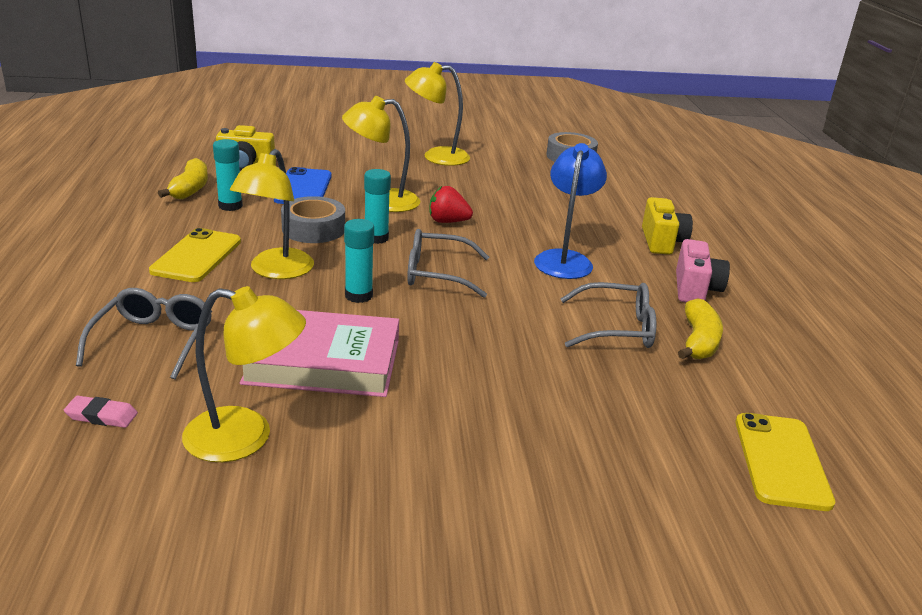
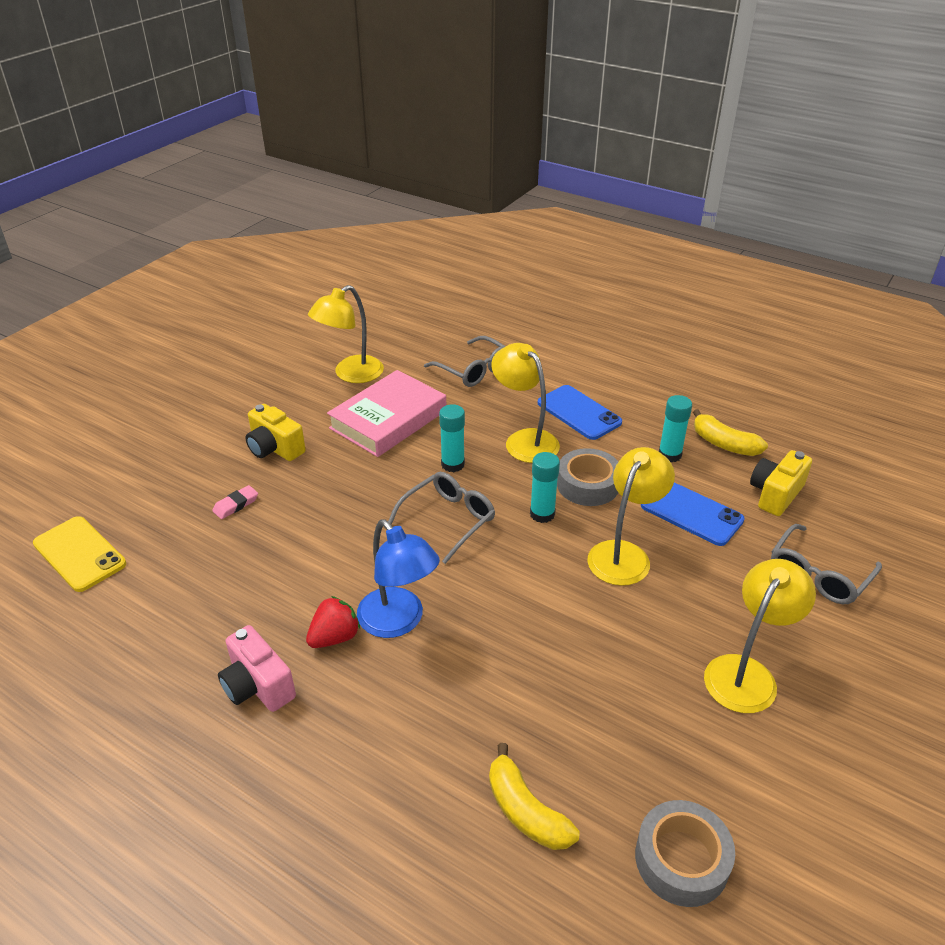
camera: 130 degrees right, 10 degrees up
pink eraser [64,396,138,428] -> pink eraser moved to [212,485,258,519]
yellow phone [149,228,241,282] -> blue phone [538,385,622,440]
red strawberry [429,186,473,223] -> red strawberry moved to [306,596,360,648]
grey glasses [561,282,656,348] -> grey glasses moved to [771,524,882,604]
yellow camera [642,197,693,255] -> yellow camera moved to [245,404,306,461]
yellow banana [678,298,723,359] -> yellow banana moved to [489,743,580,850]

